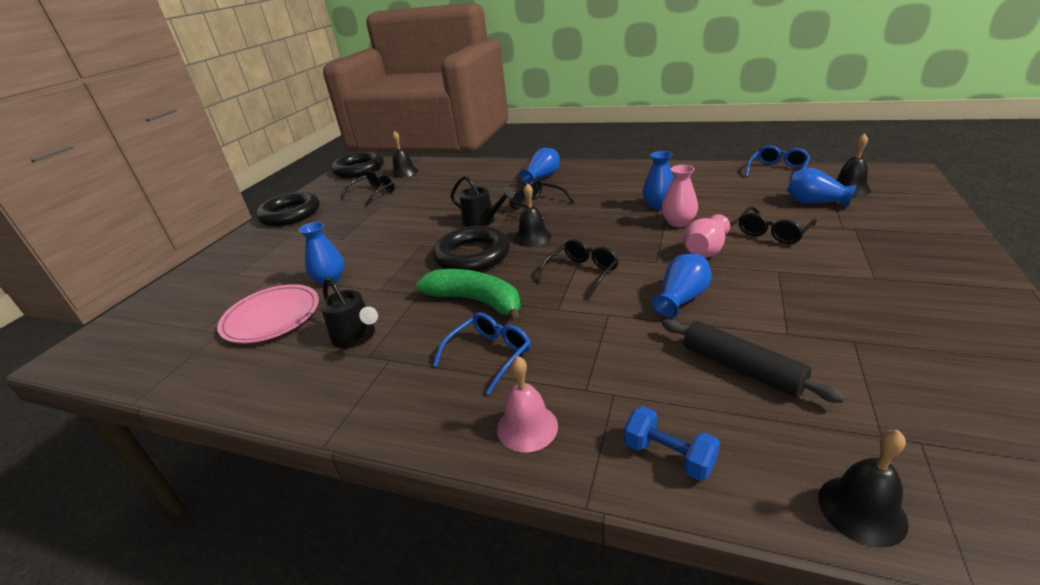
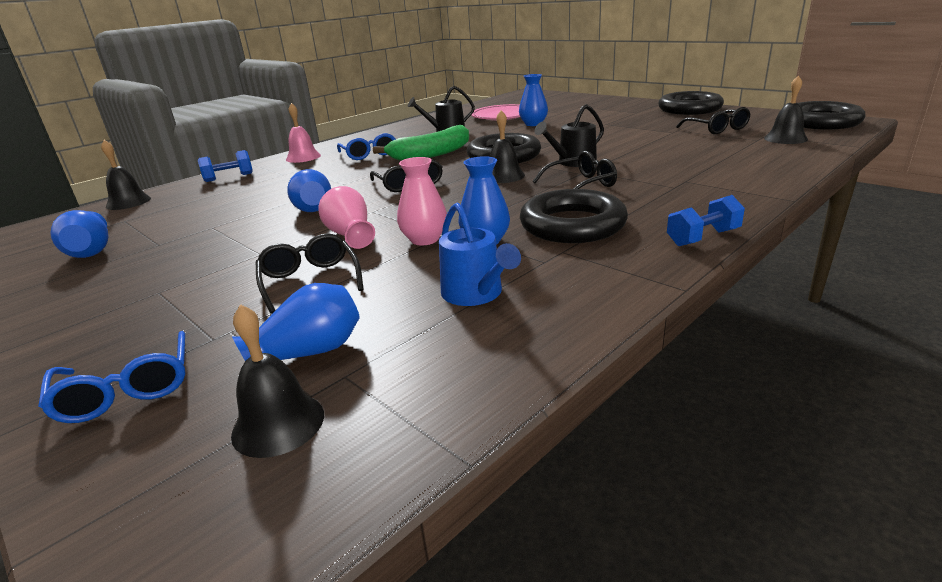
camera: 115 degrees right, 5 degrees down
blue vase [520,148,559,184] -> blue vase moved to [50,210,108,258]
black rolling pin [662,319,845,403] -> none
blue glasses [745,145,810,177] -> blue glasses moved to [38,331,186,423]
none -> blue watering can [439,202,521,306]
none -> black ring [520,189,628,243]
none -> blue dumbbell [667,195,745,246]

